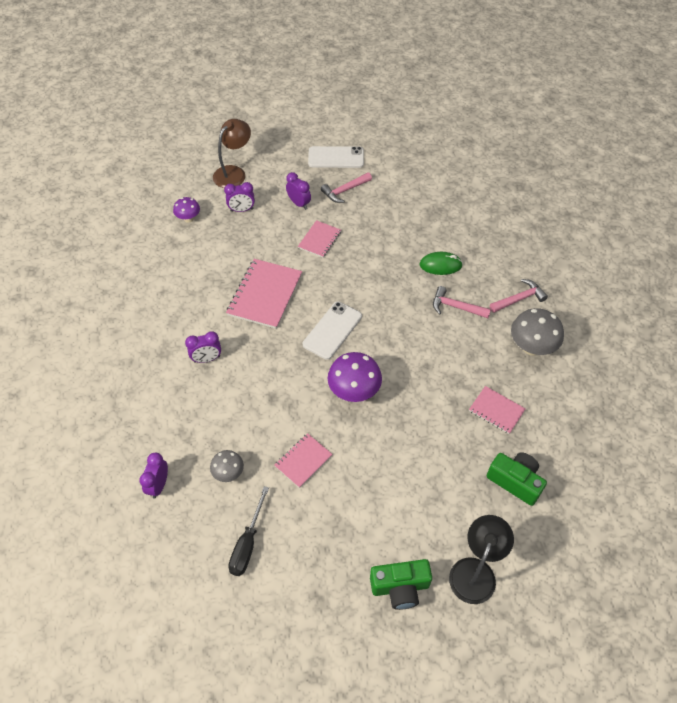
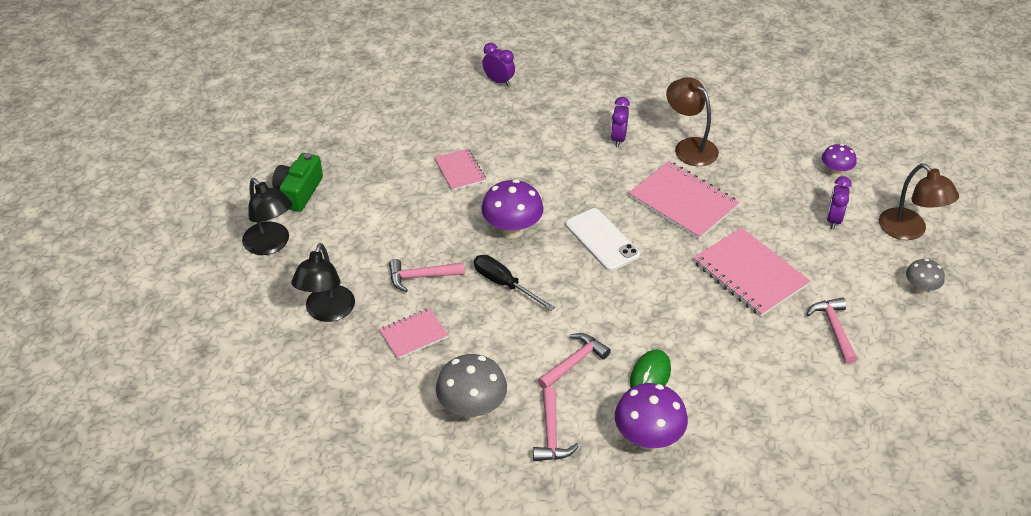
camera: 115 degrees right, 10 degrees down
grey mushroom [210,450,244,482] -> grey mushroom moved to [906,259,945,294]
black screwdriver [228,486,269,576] -> black screwdriver moved to [474,255,555,311]
purple clock [286,172,311,210] -> none
pink notebook [298,220,341,258] -> pink notebook [693,227,810,317], size x1.75
white phone [308,146,364,168] -> none
green camera [486,452,547,506] -> black lamp [291,243,355,322]
none -> pink hammer [389,259,465,292]
none -> purple mushroom [615,383,688,450]
none -> brown lamp [666,77,719,166]

